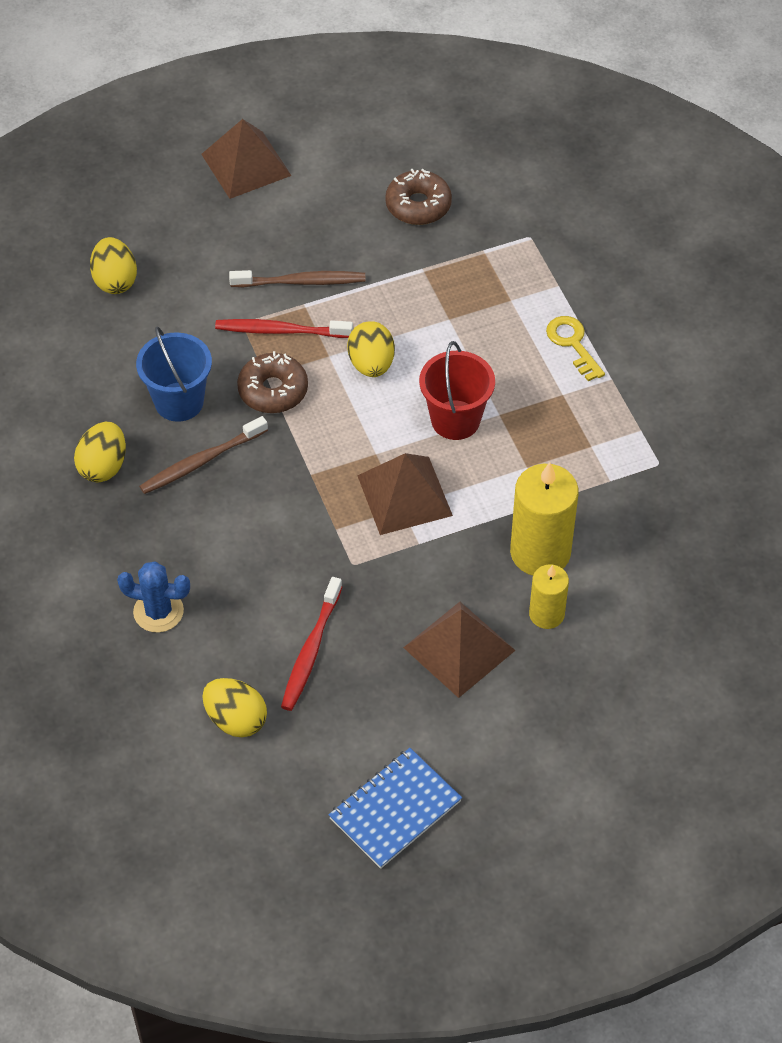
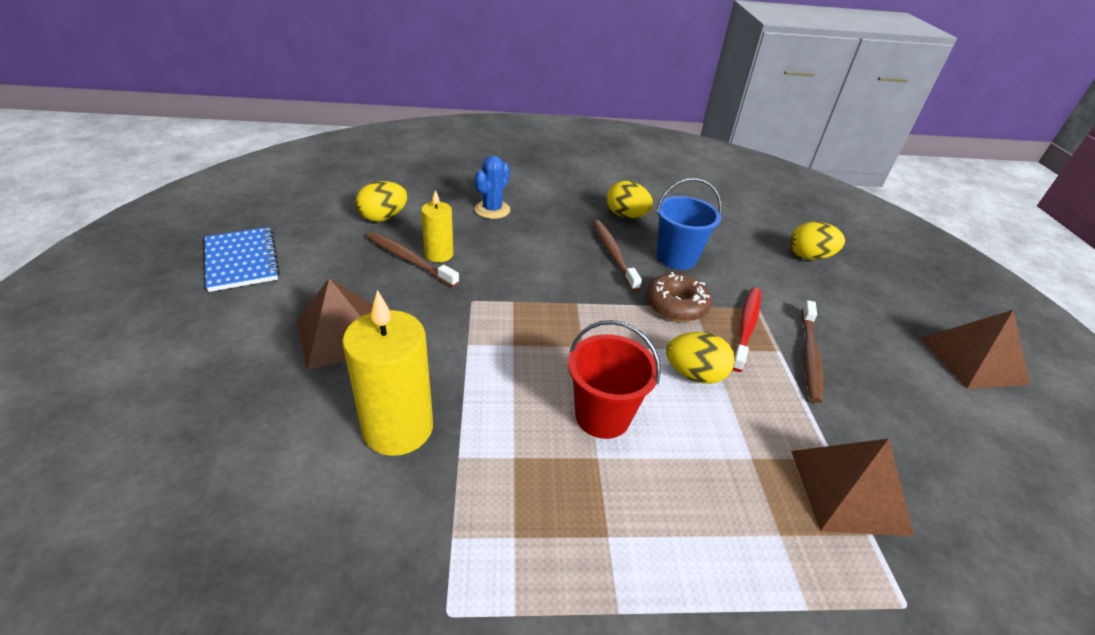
camera: 105 degrees right, 15 degrees down
red toothbrush [281,577,342,711] -> brown toothbrush [367,232,459,287]
brown pyramid [357,453,453,535] -> brown pyramid moved to [791,438,914,536]
brown donut [385,169,452,225] -> none
yellow candle [529,564,569,629] -> yellow candle moved to [421,190,453,262]
yellow key [546,316,605,381] -> none

